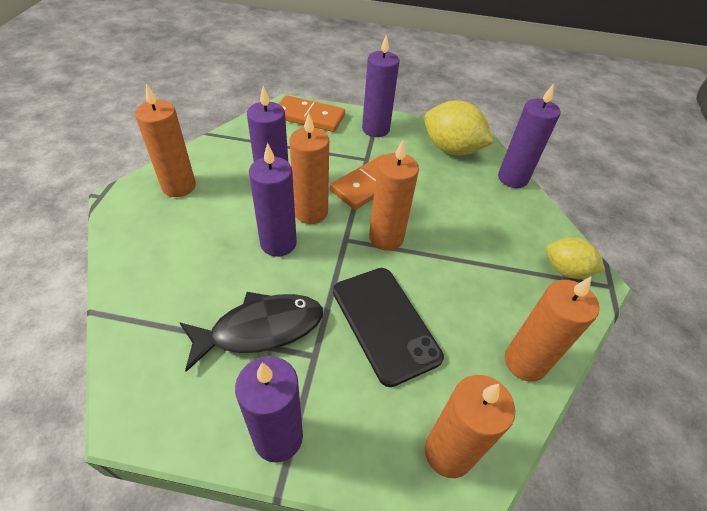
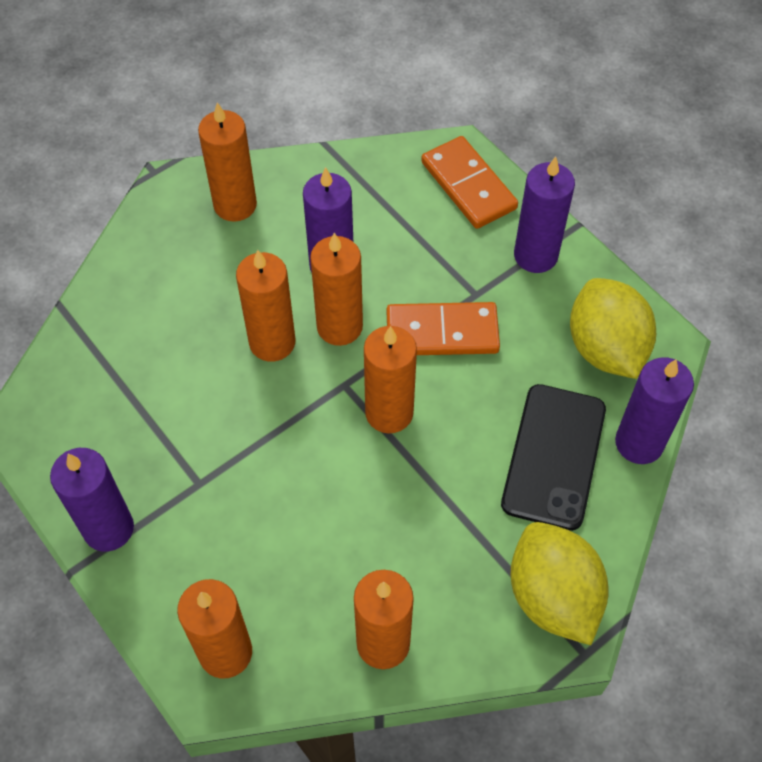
camera: 45 degrees right, 10 degrees up
black fish [179,292,323,372] -> none
purple candle [249,143,297,257] -> orange candle [236,250,295,362]
black phone [333,268,444,387] -> black phone moved to [501,384,606,531]
yellow lemon [546,238,605,279] -> yellow lemon [511,522,609,645], size x1.61

